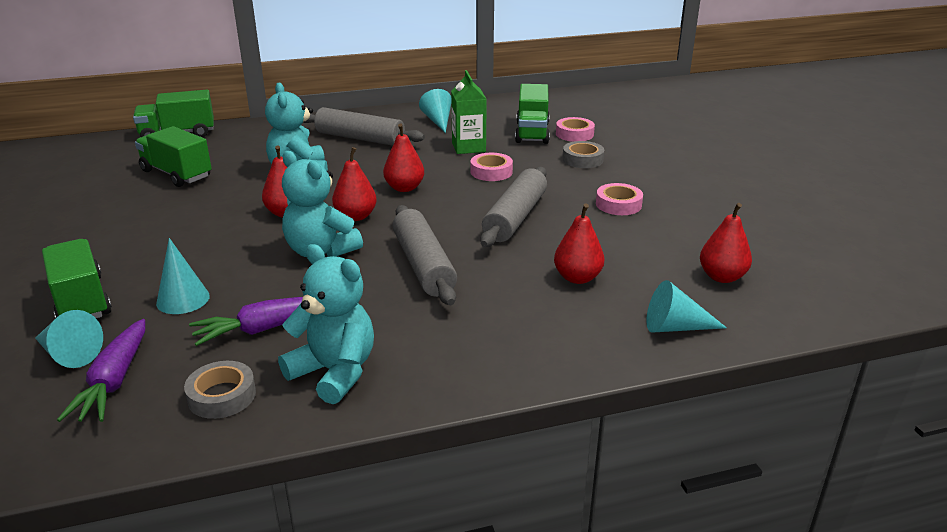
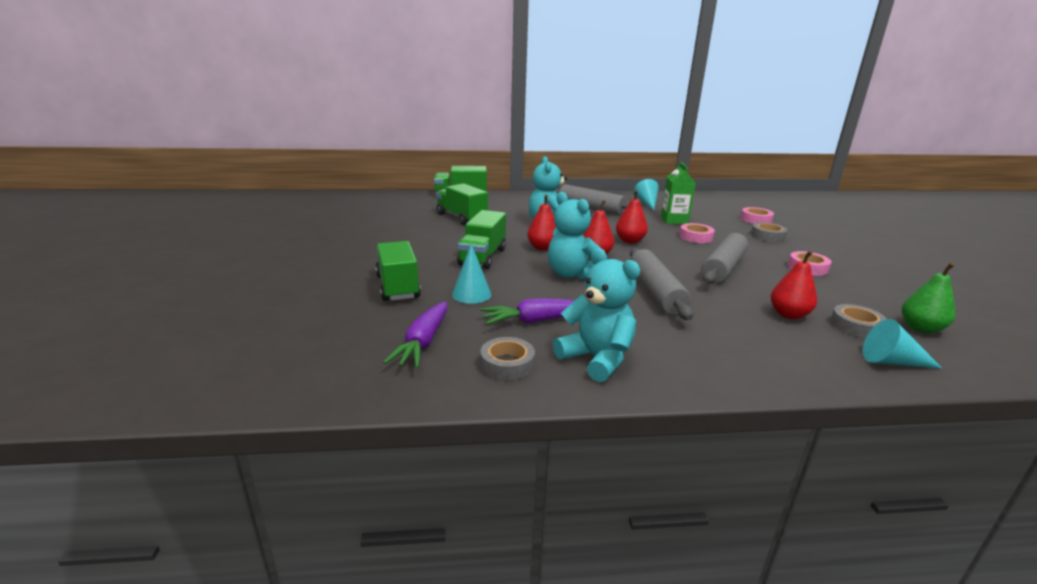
camera: 10 degrees right, 5 degrees down
turquoise cone [35,310,103,368] -> none
green truck [515,84,550,144] -> green truck moved to [457,210,506,269]
red pear [700,203,752,283] -> green pear [902,263,955,333]
none -> grey tape [830,304,886,338]

